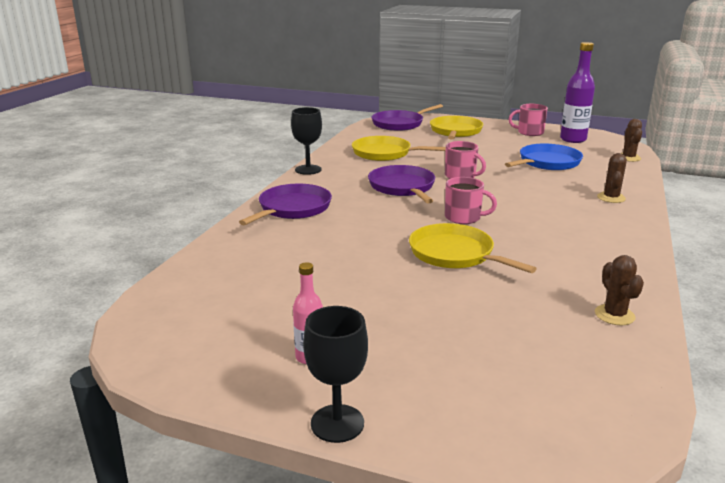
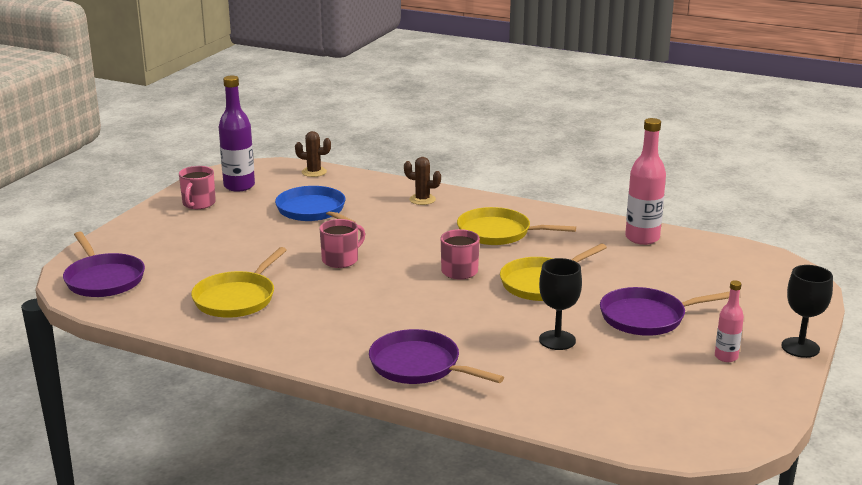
camera: 85 degrees left, 0 degrees up
black goblet [291,107,322,175] -> black goblet moved to [539,258,582,350]
purple pan [368,165,435,203] -> purple pan moved to [600,287,730,336]
yellow pan [430,116,484,139] -> yellow pan moved to [457,207,576,245]
brown cactus [595,255,644,325] -> pink bottle [625,118,666,245]

